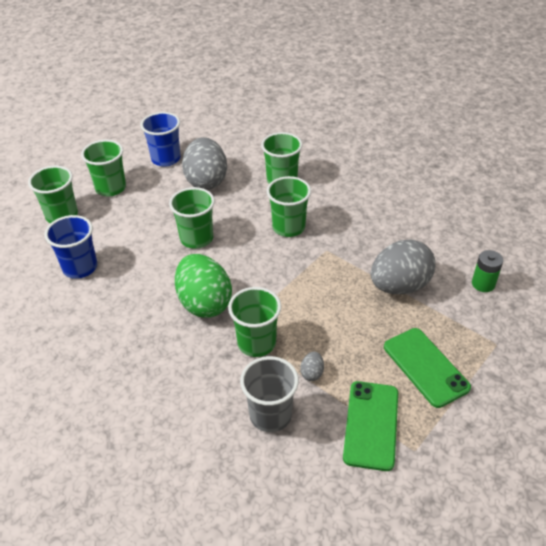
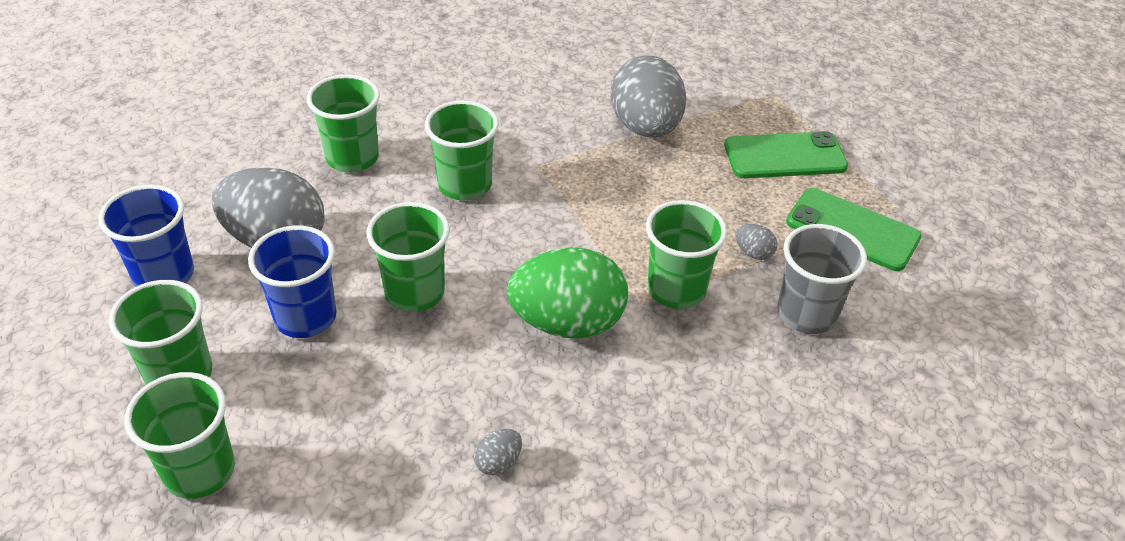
camera: 70 degrees left, 0 degrees up
blue cup [45,215,97,279] -> blue cup moved to [248,226,336,338]
green battery [472,250,503,292] -> none
none -> grey egg [474,429,522,475]

